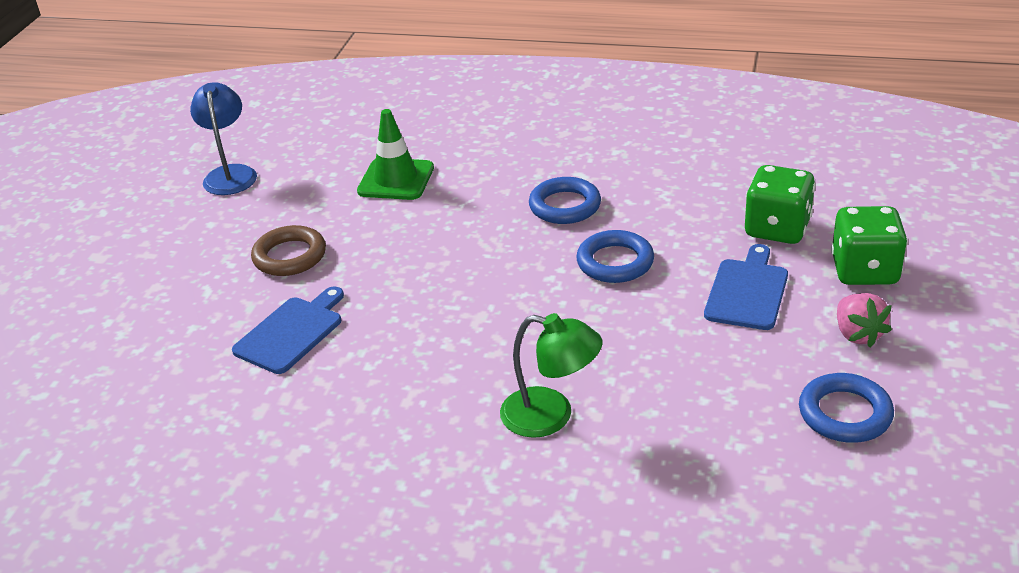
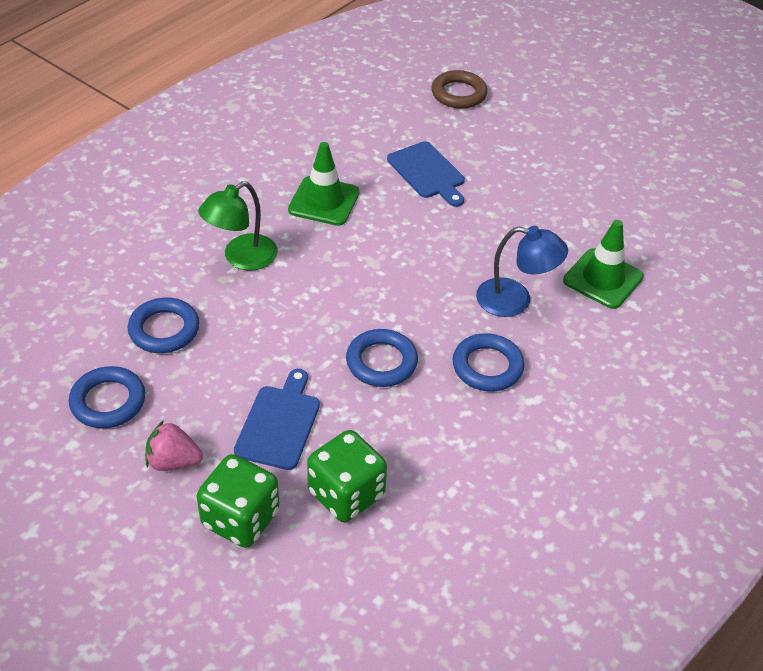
camera: 110 degrees right, 10 degrees up
blue lamp [190,82,257,195] -> blue lamp moved to [476,226,568,317]
brown ring [251,225,326,276] -> brown ring moved to [431,70,487,109]
blue cutting board [704,244,788,330] -> blue cutting board turned 120 degrees counterclockwise [234,369,320,470]
none -> blue ring [128,297,199,353]
none -> green traffic cone [288,142,360,226]

